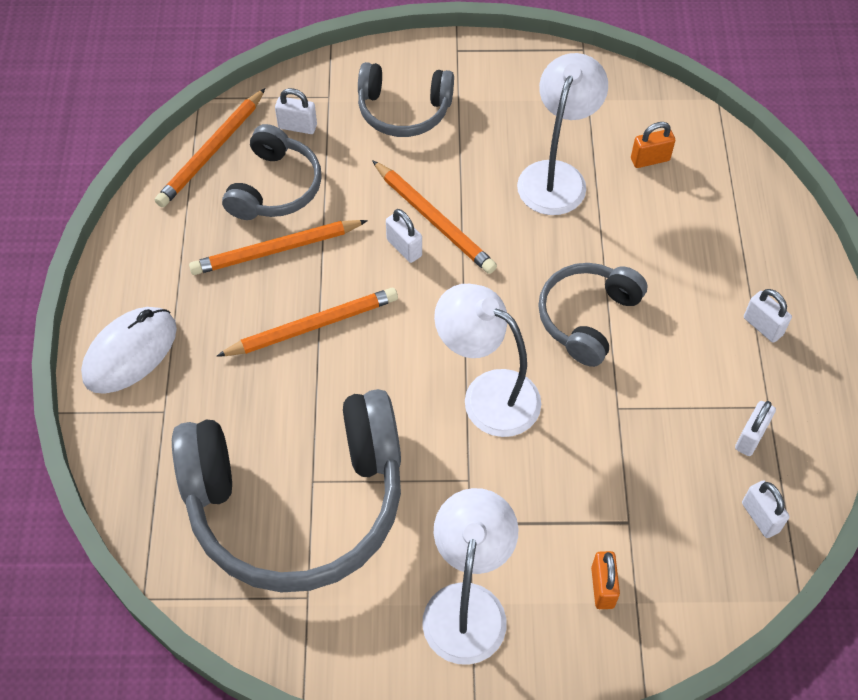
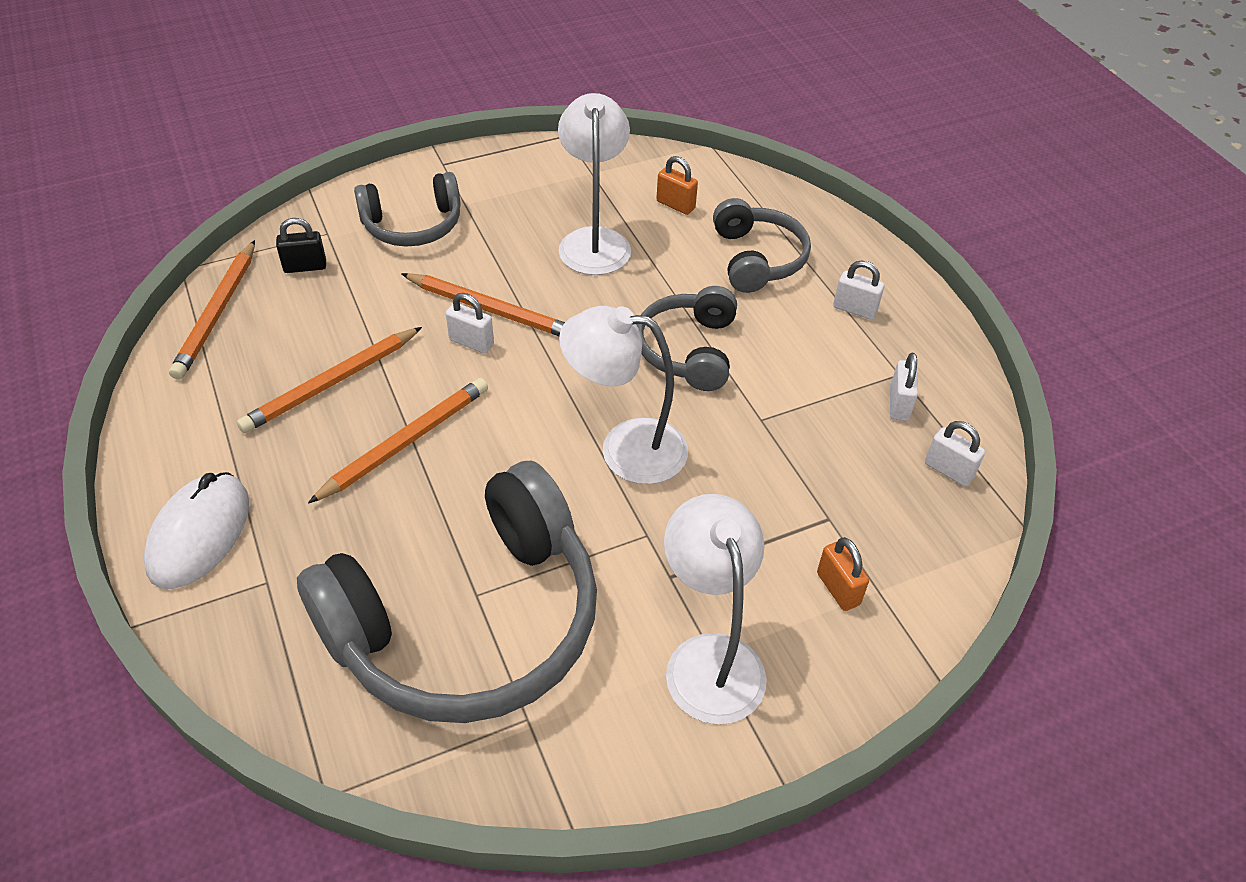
camera: 25 degrees left, 10 degrees down
grey headphones [222,124,322,220] -> grey headphones moved to [713,198,811,293]
white padlock [275,88,317,134] -> black padlock [276,218,326,273]
orange padlock [631,122,676,168] -> orange padlock turned 75 degrees clockwise [656,156,698,215]

